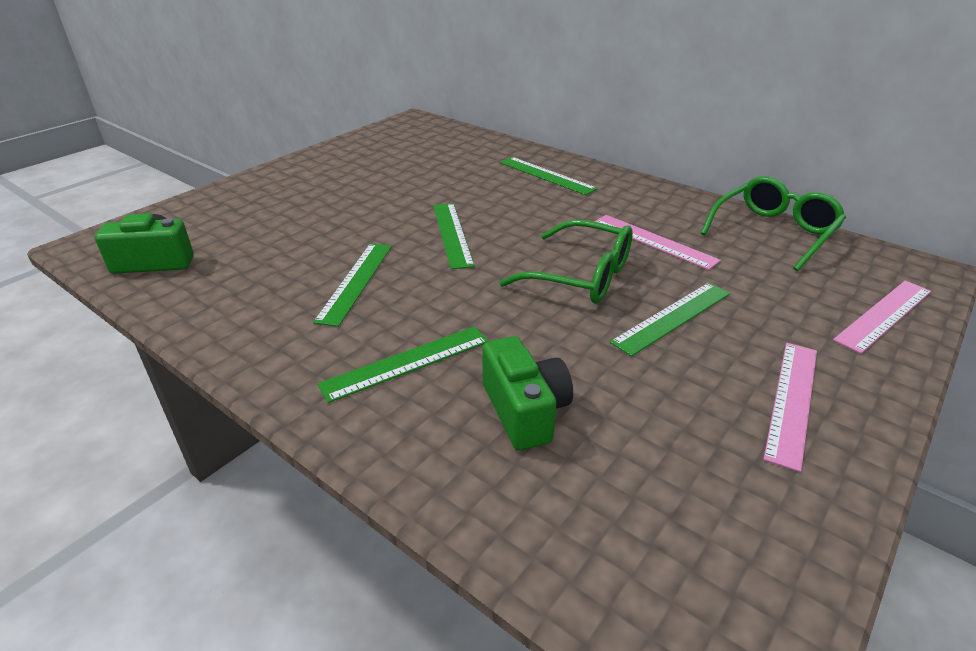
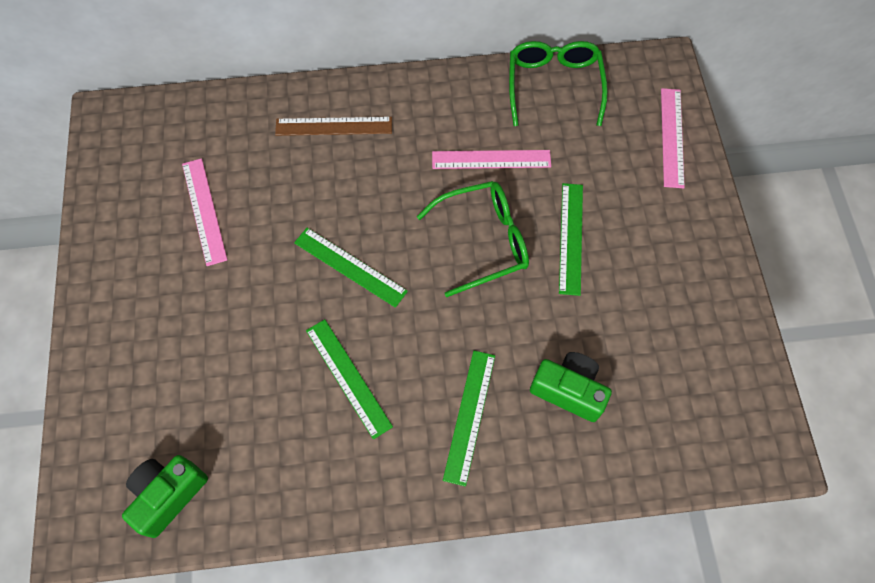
camera: 45 degrees left, 30 degrees up
green ruler [500,157,598,195] -> brown ruler [275,117,392,136]
pink ruler [763,343,817,472] -> pink ruler moved to [182,158,227,266]

